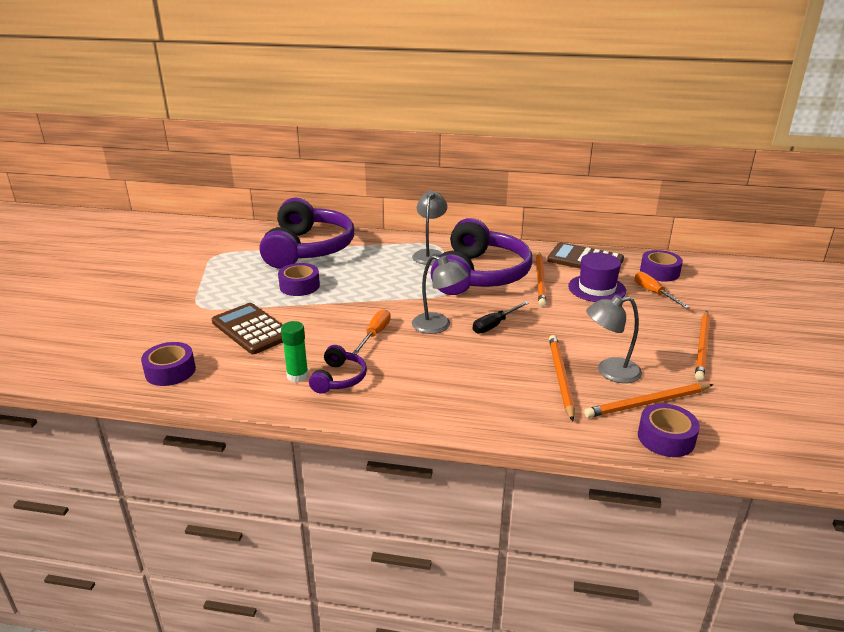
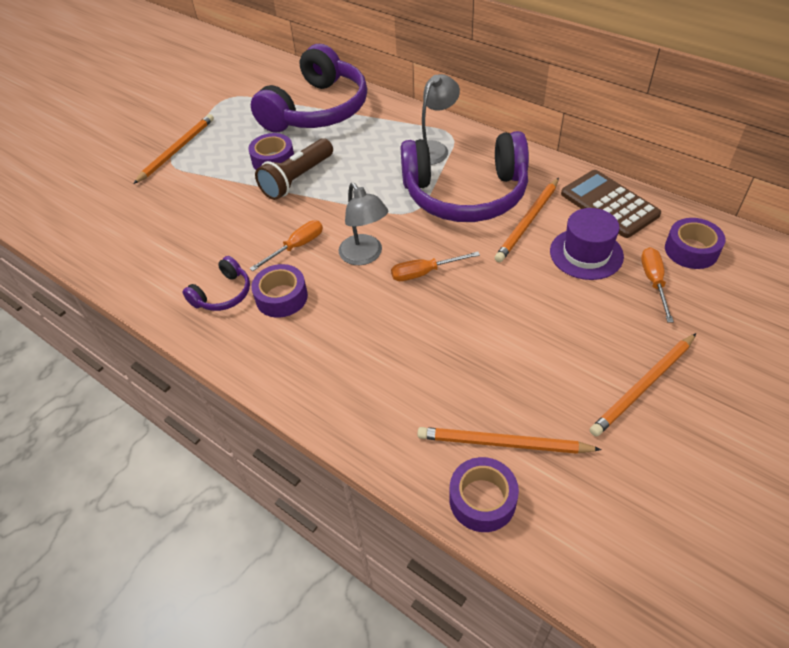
camera: 30 degrees right, 20 degrees up
purple tape [141,342,196,386] -> purple tape moved to [251,264,308,318]
brown calculator [212,303,283,354] -> none
green glue stick [281,321,308,383] -> none
purple headphones [430,218,532,295] -> purple headphones turned 45 degrees clockwise [401,131,529,222]
black screwdriver [473,301,529,334] -> orange screwdriver [391,251,480,281]
orange pencil [549,335,575,421] -> orange pencil moved to [133,114,214,184]
grey lamp [586,295,642,383] -> none
none -> brown flashlight [255,138,333,200]

